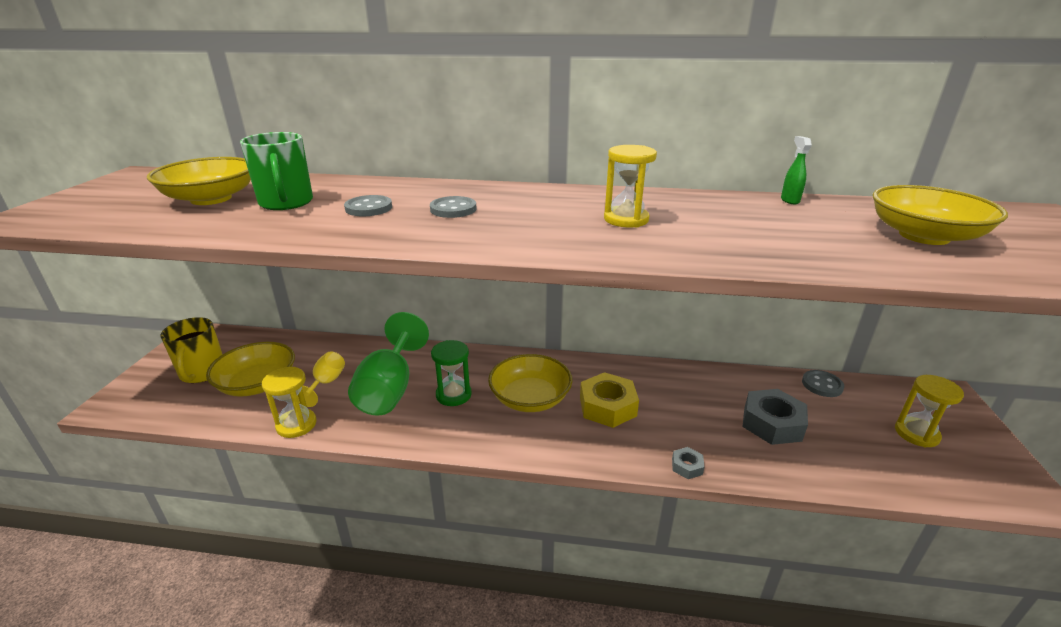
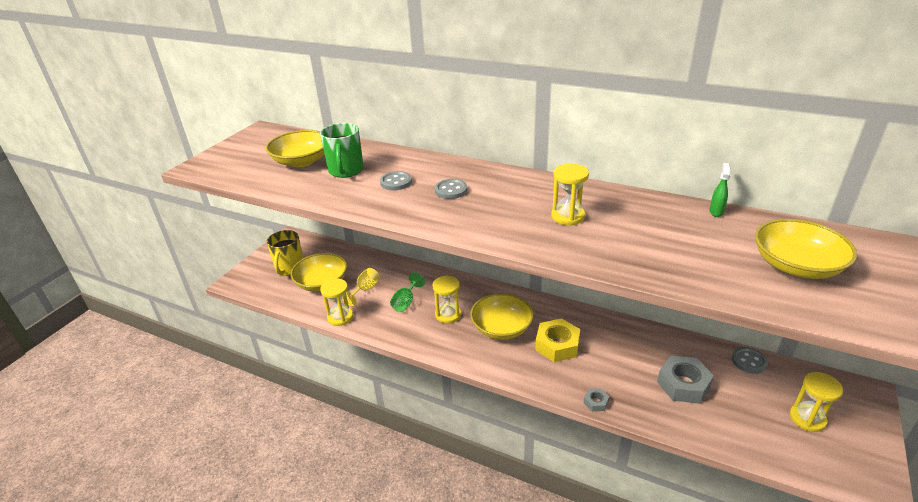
camera: 20 degrees right, 5 degrees up
green goblet [348,312,429,416] -> green goblet [390,272,425,312], size x0.52
green hourglass [431,340,472,406] -> yellow hourglass [432,275,461,324]

